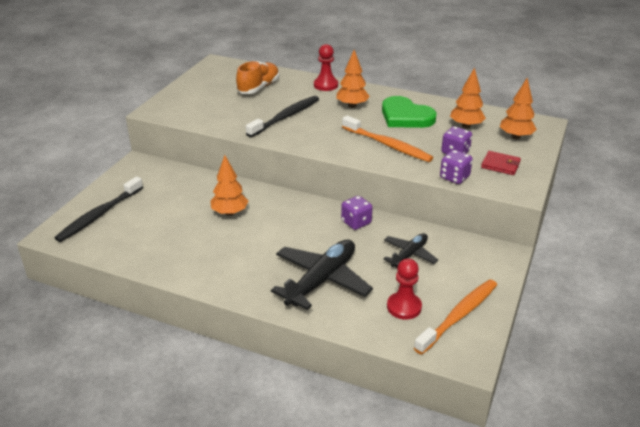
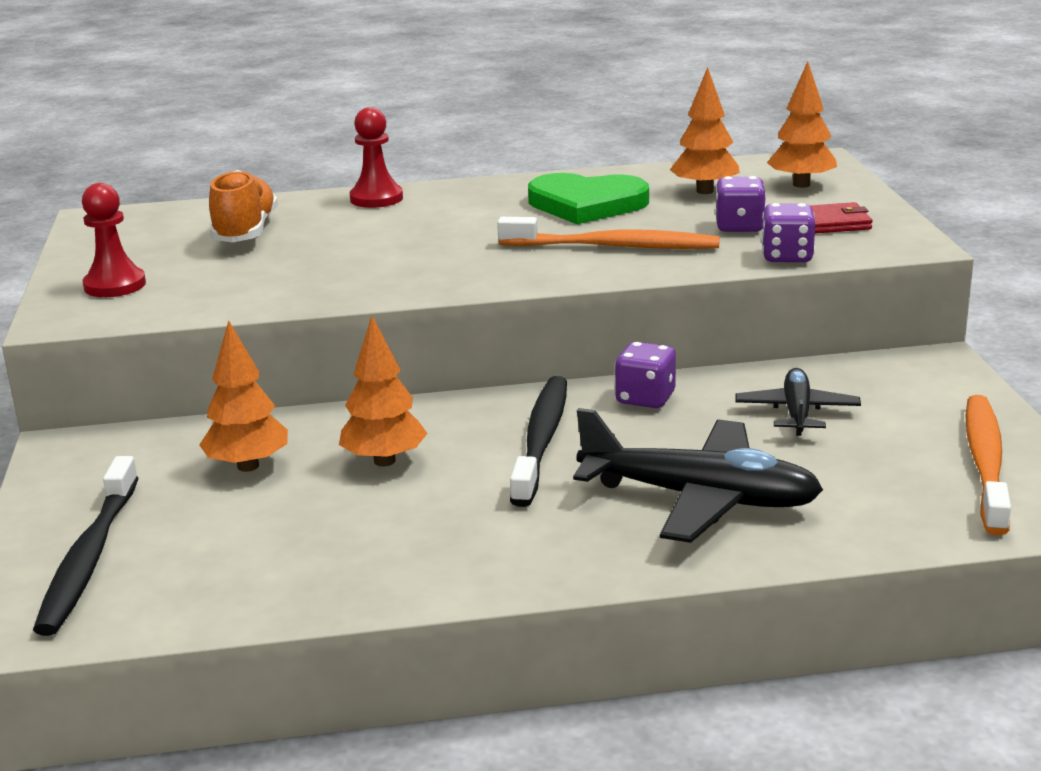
camera: 30 degrees left, 10 degrees down
black toothbrush [246,96,319,137] -> black toothbrush moved to [510,376,567,507]
black plane [271,240,373,310] -> black plane turned 105 degrees clockwise [573,408,823,543]
orange tree [336,50,370,108] -> orange tree moved to [199,320,288,472]
red pawn [387,258,422,320] -> red pawn moved to [82,183,146,297]

